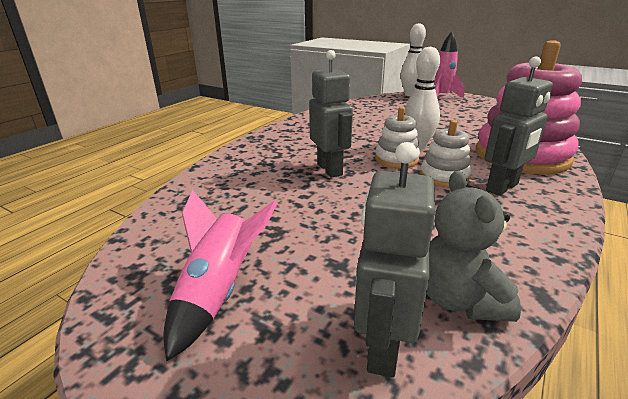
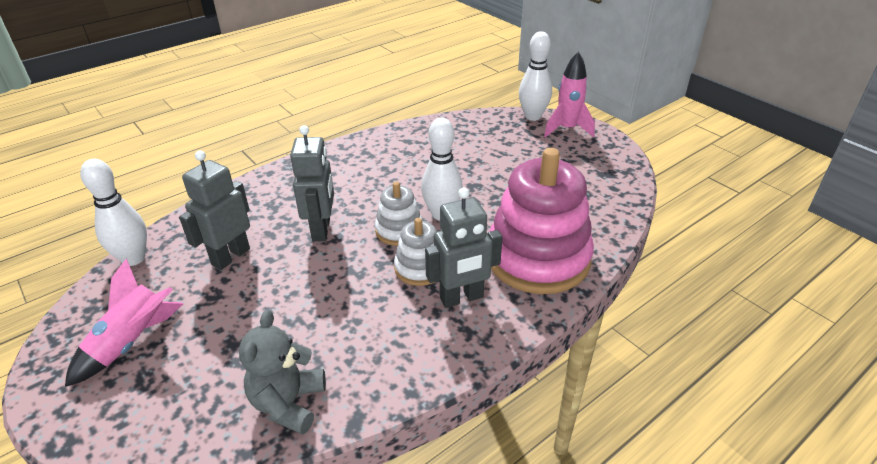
camera: 20 degrees right, 10 degrees up
grey robot [354,142,435,377] -> grey robot moved to [179,150,250,270]
none -> white bowling pin [80,159,147,266]

